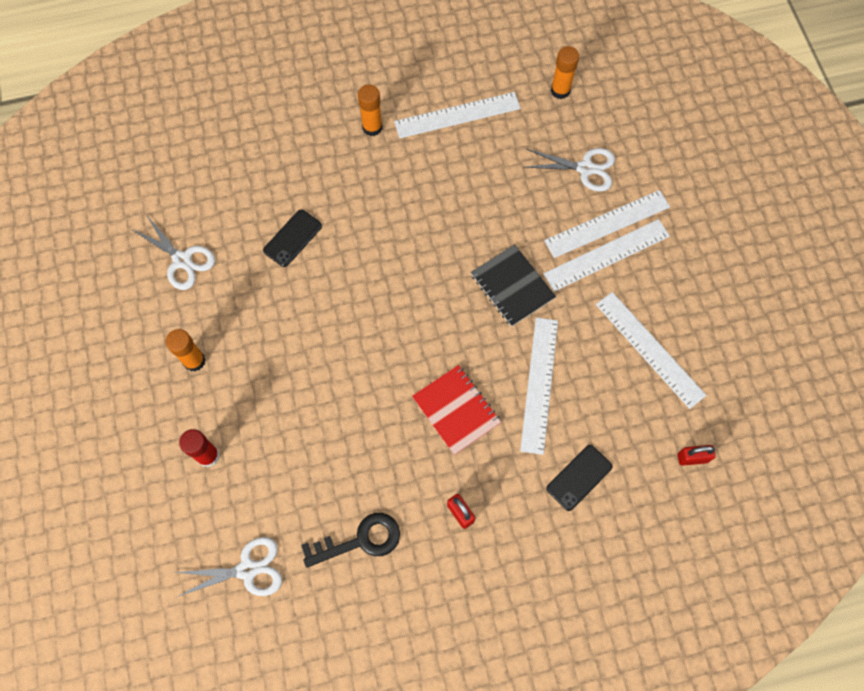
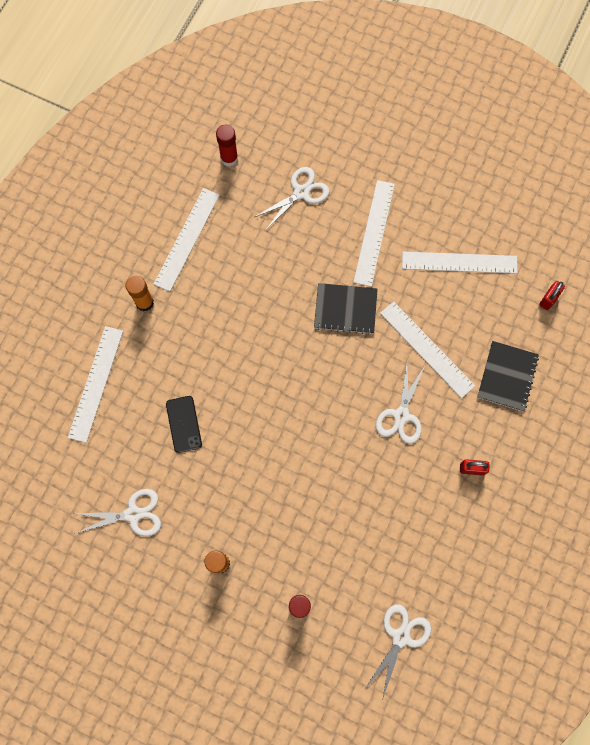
camera: 50 degrees left, 5 degrees up
black key [301,513,400,567] -> none
red notebook [412,365,501,455] -> white scissors [376,363,426,444]
white ruler [544,190,670,258] -> white ruler moved to [68,326,123,443]
black phone [546,445,612,511] -> black notebook [477,341,539,411]
orange glue stick [551,46,579,99] -> red glue stick [216,125,238,166]

